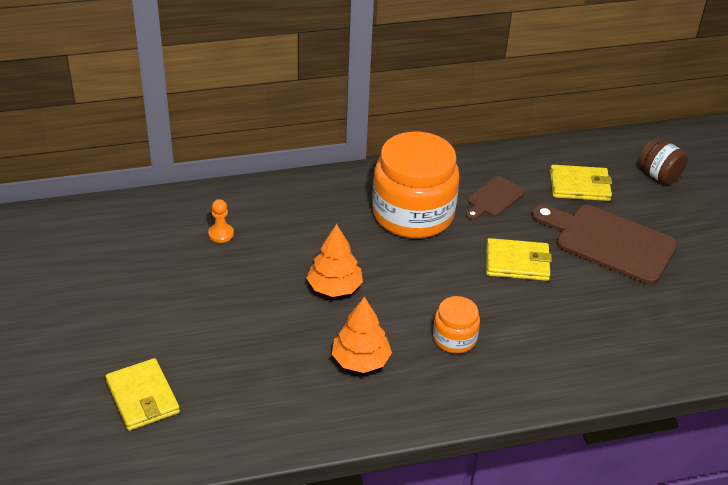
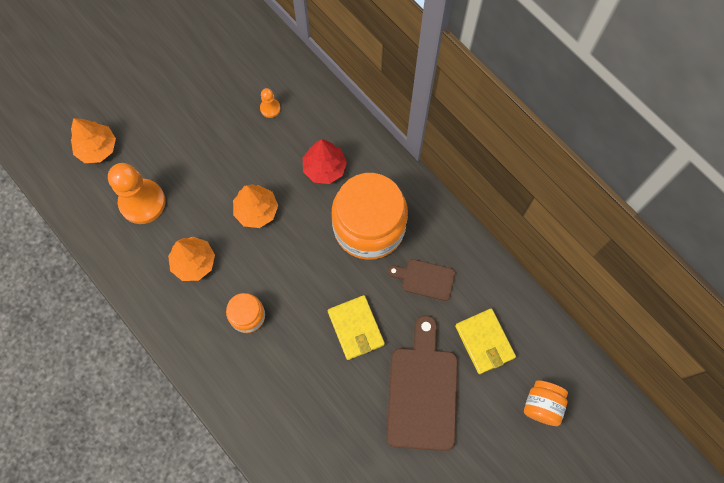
camera: 65 degrees right, 30 degrees up
yellow wallet [105,358,180,431] -> orange tree [71,118,116,163]
brown jar [638,138,688,185] -> orange jar [524,380,568,426]
none -> orange pawn [108,163,165,224]
none -> red tree [302,139,347,184]

